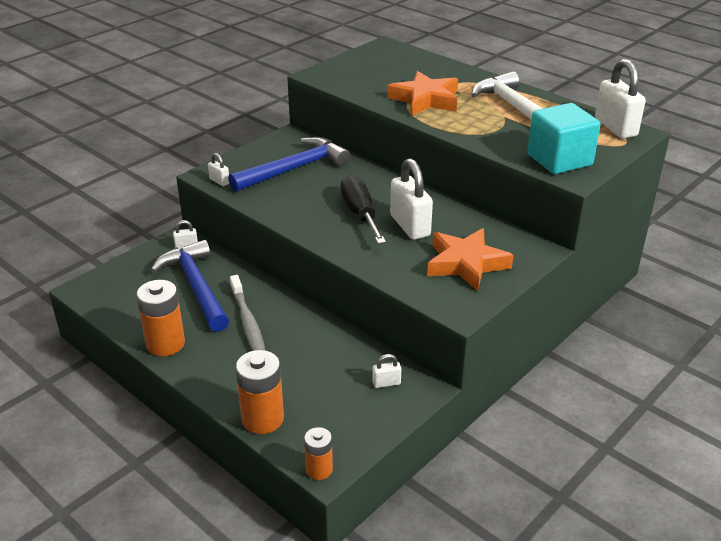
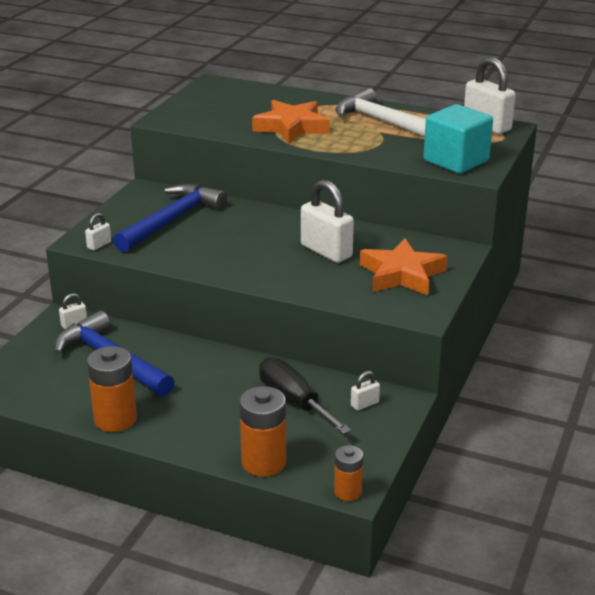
camera: 20 degrees left, 5 degrees down
white padlock [208,153,229,186] -> white padlock turned 75 degrees counterclockwise [85,213,111,251]
grey toothbrush [230,275,265,351] -> none
black screwdriver [341,175,386,244] -> black screwdriver moved to [259,358,351,434]

